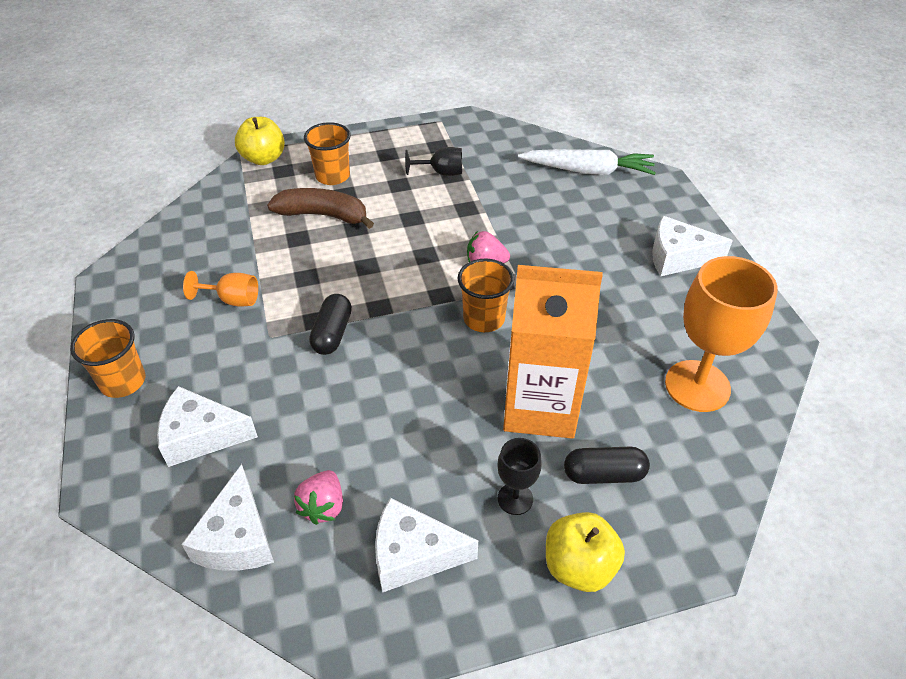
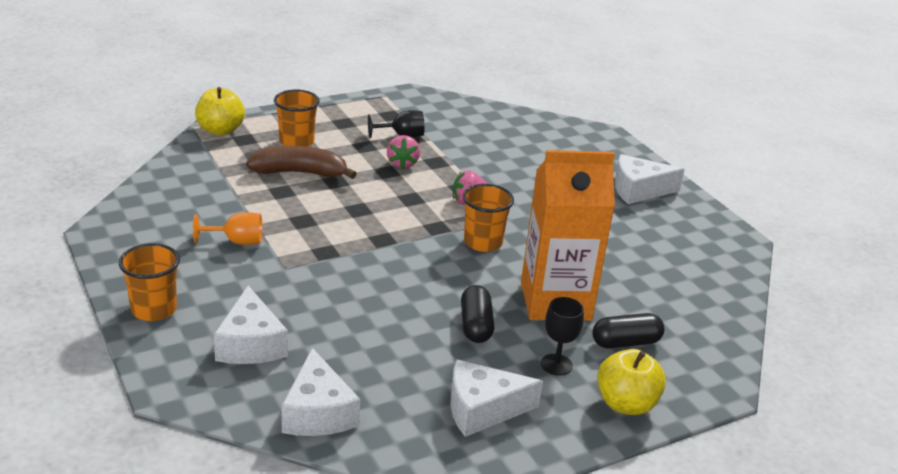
camera: 15 degrees left, 15 degrees down
white cheese [157,386,258,467] -> white cheese turned 90 degrees counterclockwise [214,286,288,364]
pink strawberry [294,470,343,525] -> pink strawberry moved to [387,135,420,169]
black capsule [309,294,352,355] -> black capsule moved to [461,285,494,343]
white carrot [518,149,656,175] -> none
orange goblet [665,256,778,412] -> none

